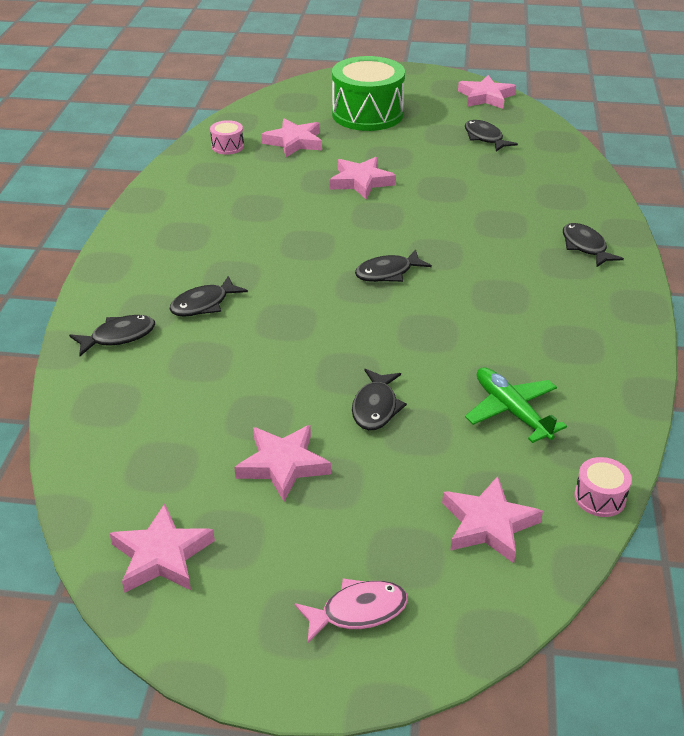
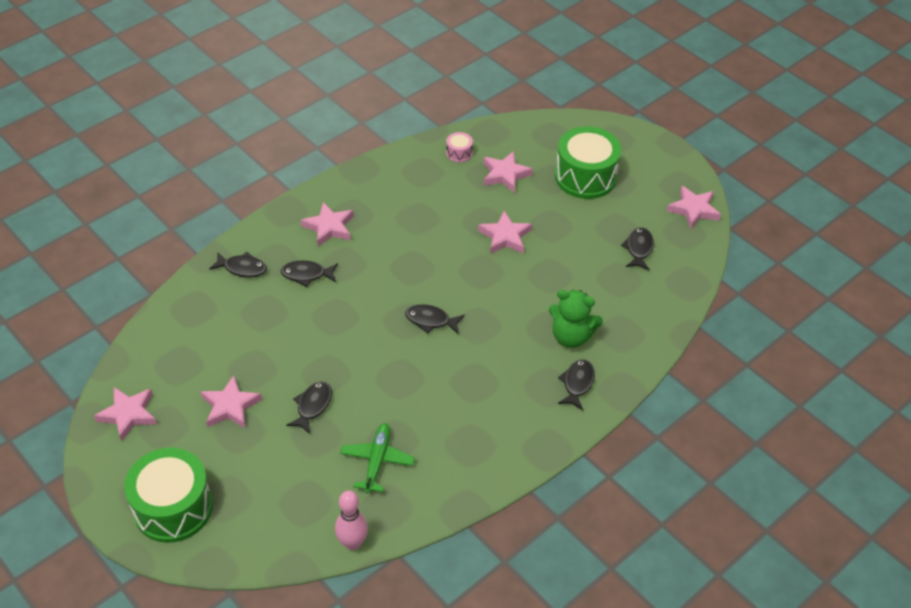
camera: 40 degrees right, 10 degrees up
pink fish [294,578,408,643] -> green drum [124,448,213,543]
black fish [352,369,407,430] -> black fish turned 150 degrees clockwise [286,381,332,434]
pink star [442,476,543,563] -> pink star moved to [301,202,354,246]
pink drum [574,457,632,517] -> pink bowling pin [335,491,368,550]
none -> green teddy bear [549,290,603,348]

